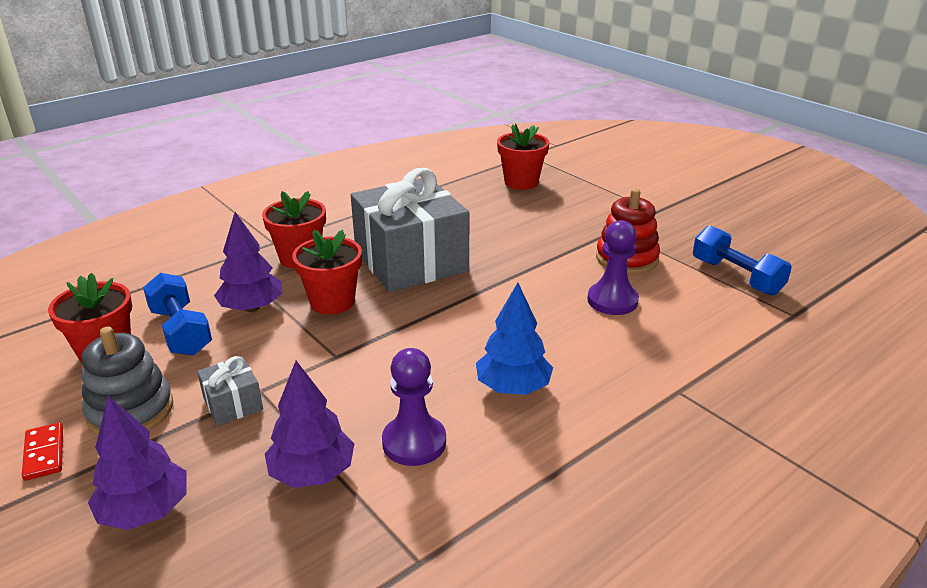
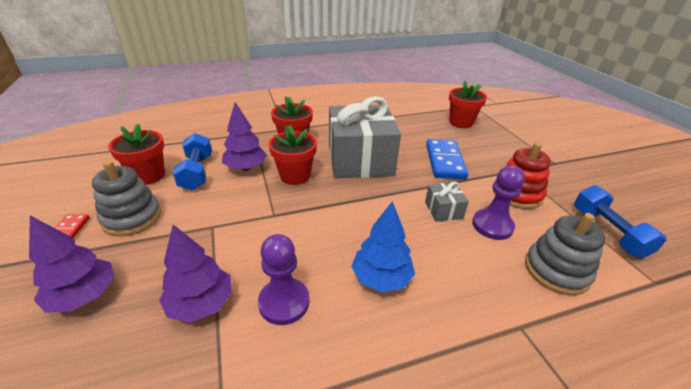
camera: 20 degrees right, 5 degrees up
grey gift [197,356,263,426] -> grey gift moved to [425,182,469,222]
none -> blue domino [426,139,468,179]
none -> grey stacking toy [525,213,606,295]

